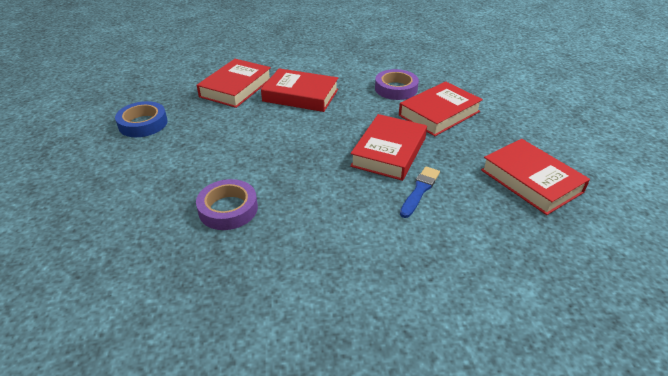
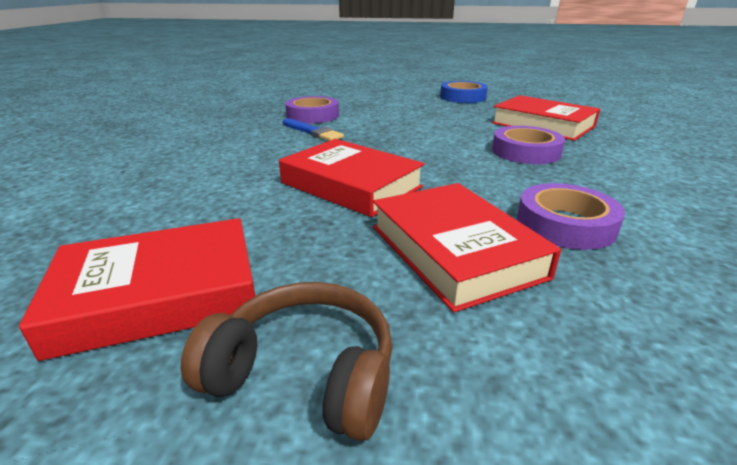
camera: 105 degrees right, 10 degrees down
red book [261,68,338,112] -> purple tape [492,126,565,164]
blue brush [400,166,440,218] -> blue brush moved to [283,119,344,141]
none -> brown headphones [181,282,393,441]

